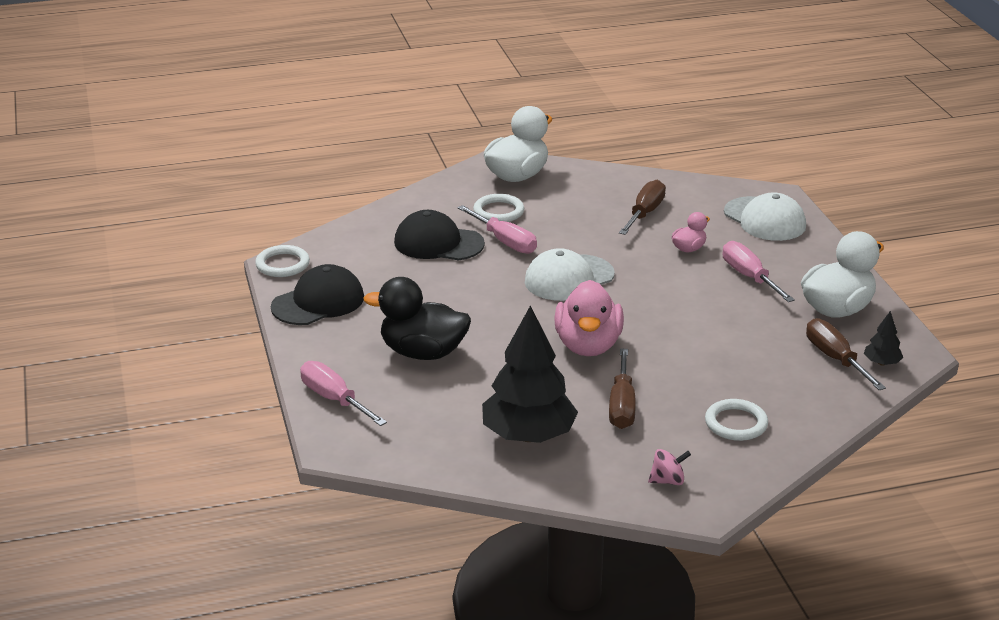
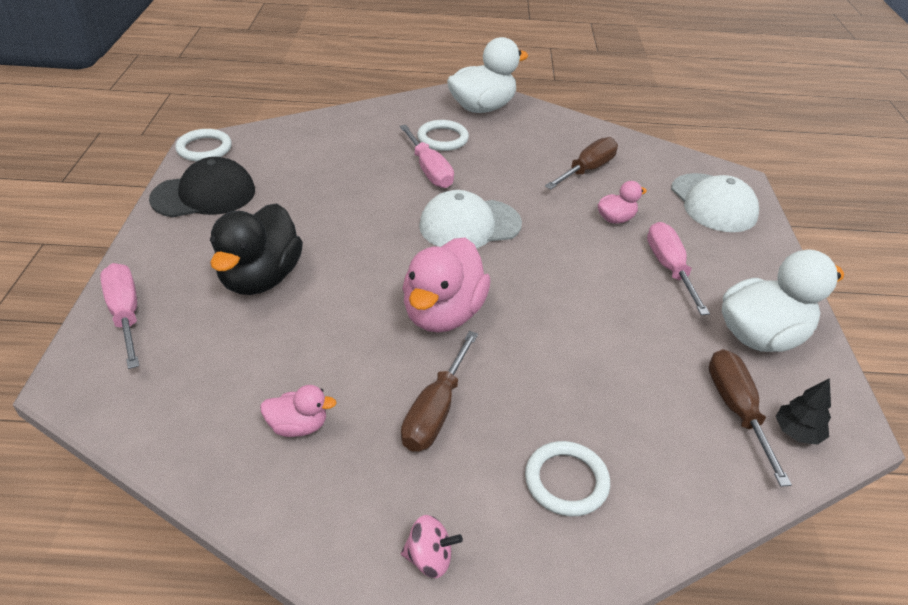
camera: 15 degrees right, 10 degrees up
black duck [363,277,471,360] -> black duck turned 105 degrees counterclockwise [210,203,303,295]
black cap [394,210,485,260] -> none
black tree [482,306,578,443] -> pink duck [260,385,337,437]

